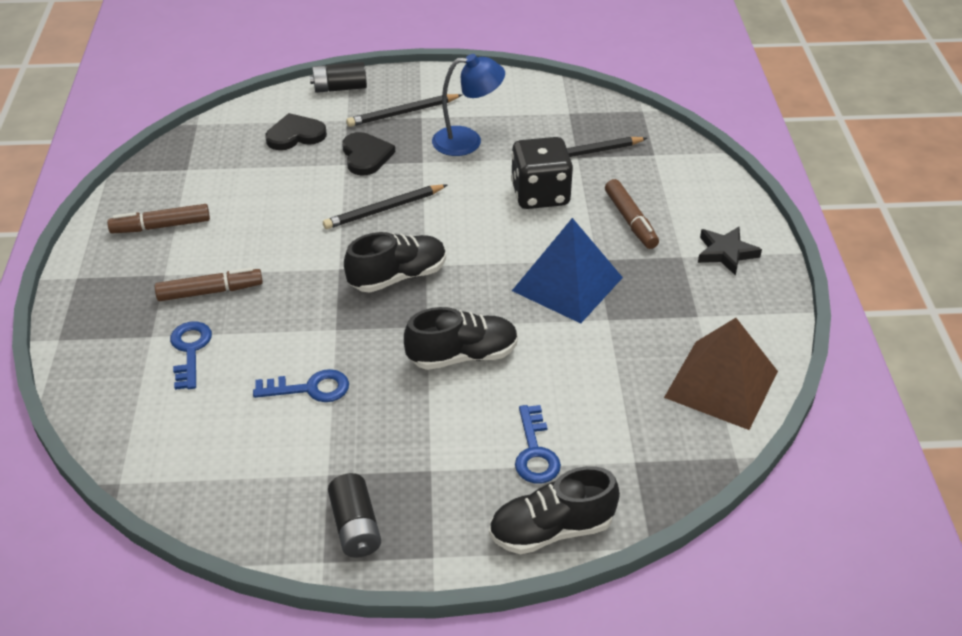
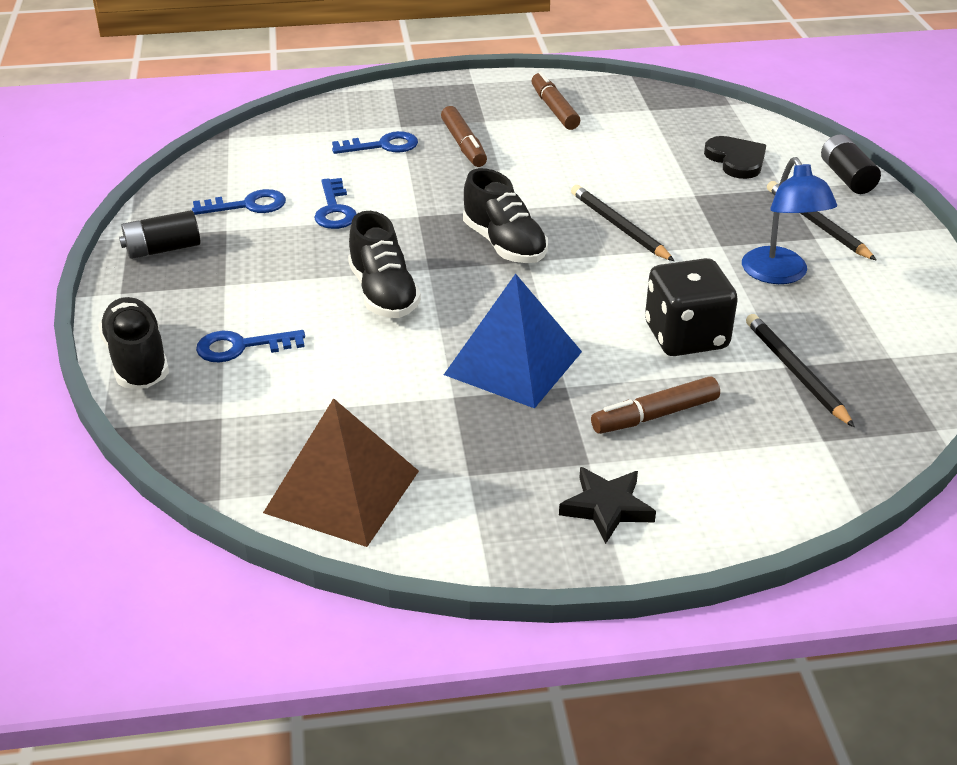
camera: 85 degrees right, 5 degrees down
black heart [342,132,395,175] -> none
none -> blue key [192,189,286,215]

